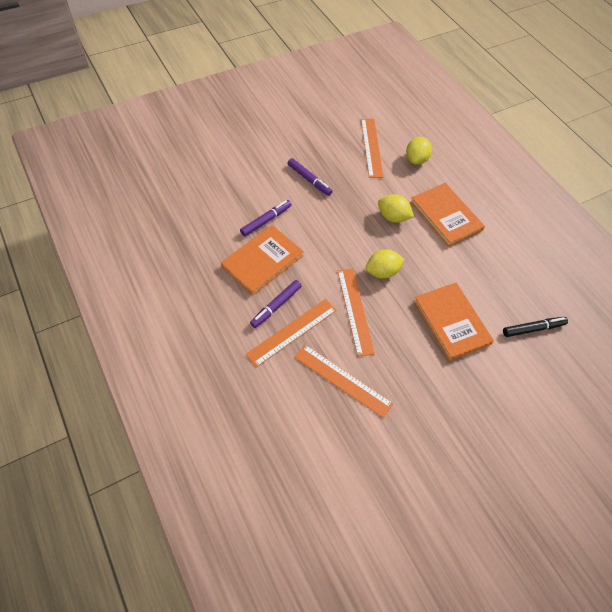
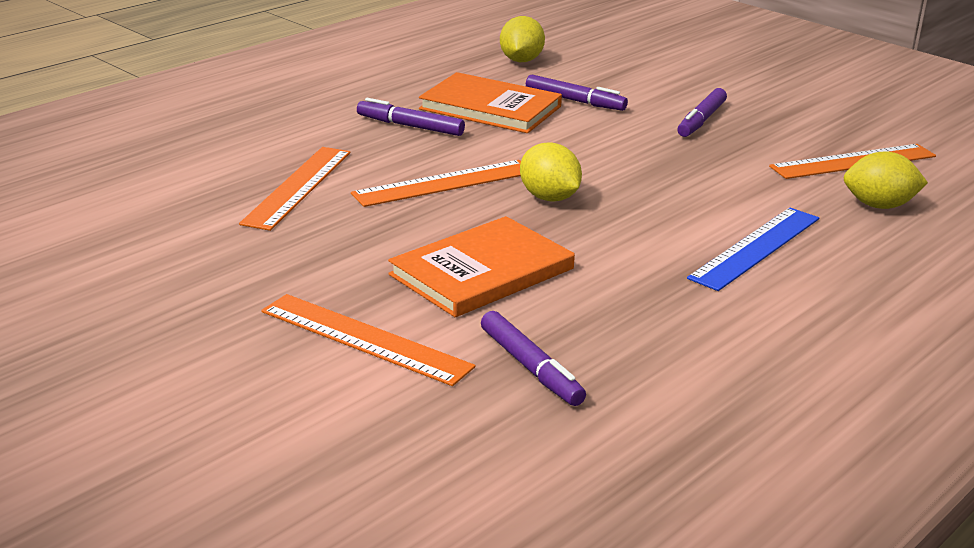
camera: 75 degrees right, 30 degrees down
orange ruler [246,299,337,367] -> orange ruler moved to [261,294,476,386]
yellow lemon [378,195,414,223] -> yellow lemon moved to [500,16,545,62]
orange book [410,183,485,247] -> blue ruler [687,207,819,291]
black marker [503,317,568,337] -> purple marker [481,311,586,406]

